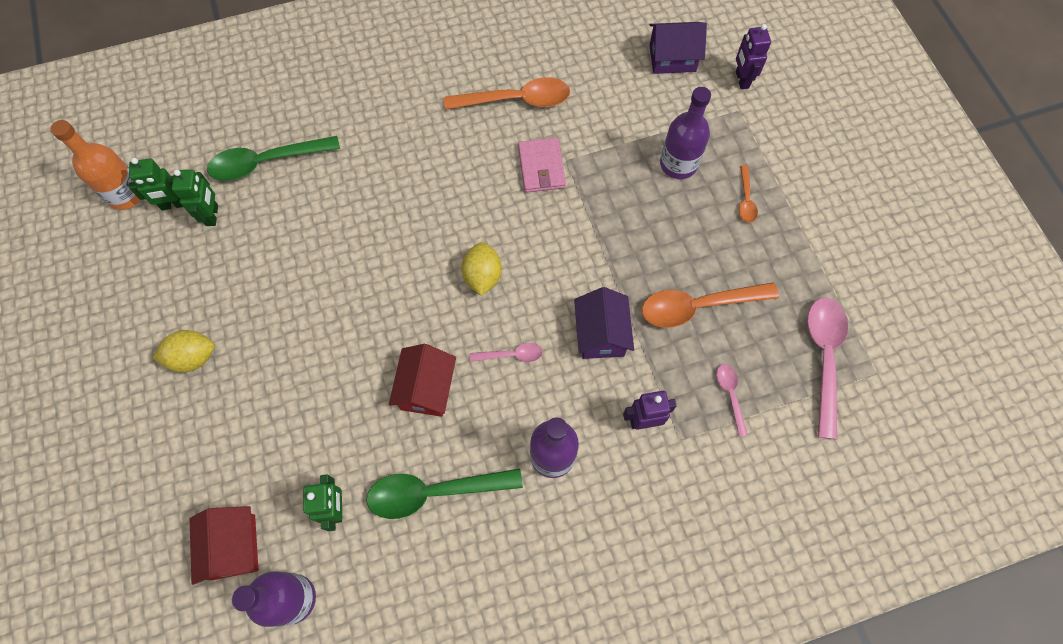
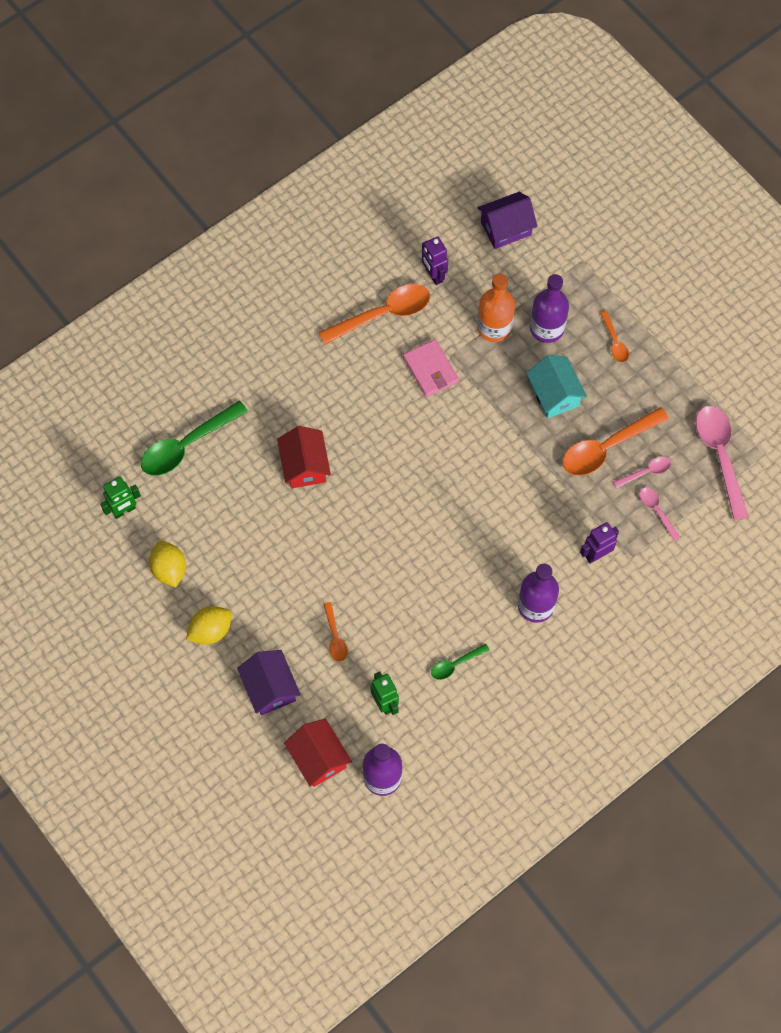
camera: 20 degrees left, 0 degrees up
orange bottle [51,120,140,210] -> orange bottle moved to [477,274,515,342]
green robot [172,169,218,226] -> none
green spoon [366,469,523,519] -> green spoon [431,644,490,680], size x0.50
red house [389,344,456,417] -> red house moved to [277,426,331,489]
yellow lemon [461,242,502,296] -> yellow lemon moved to [149,541,186,588]
pink spoon [470,343,543,362] -> pink spoon moved to [613,457,671,488]
purple house [574,287,634,359] -> purple house moved to [237,650,301,715]
purple robot [736,24,771,89] -> purple robot moved to [422,236,448,285]
none -> orange spoon [323,602,348,662]
none -> turquoise house [526,355,587,418]

